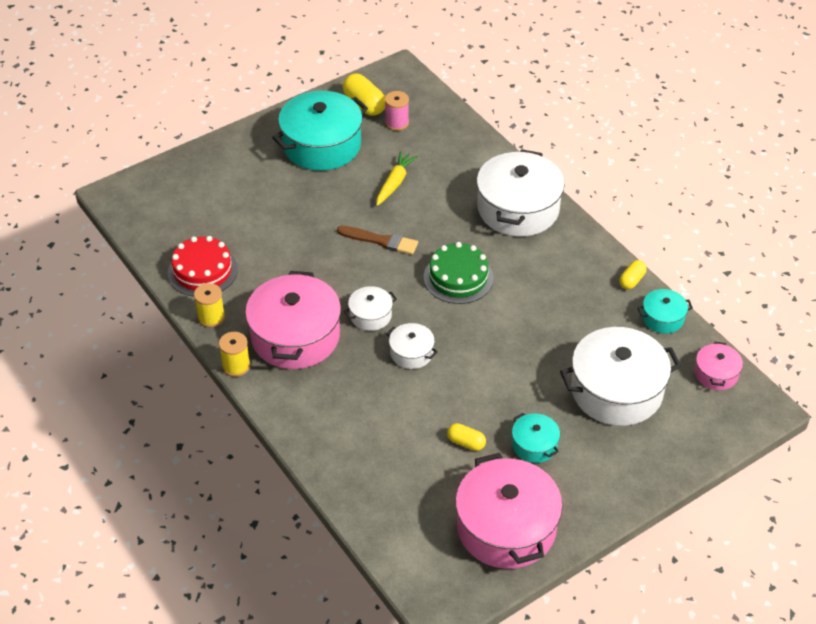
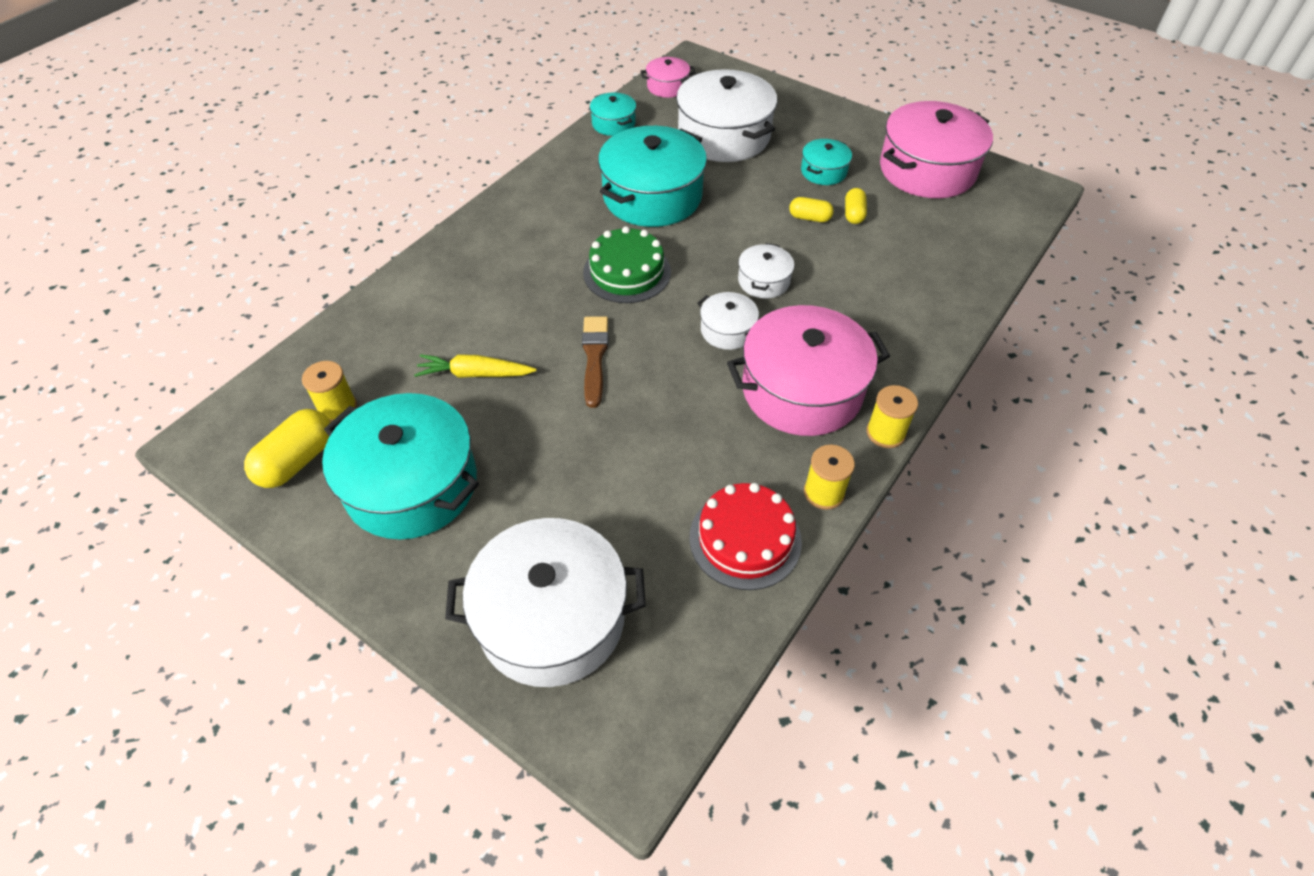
camera: 110 degrees left, 5 degrees up
pink spool [385,91,409,131] -> yellow spool [302,361,357,423]
white pot [476,149,565,236] -> white pot moved to [445,518,646,687]
yellow capsule [619,260,647,289] -> yellow capsule moved to [789,197,834,222]
none -> turquoise pot [598,126,707,227]

